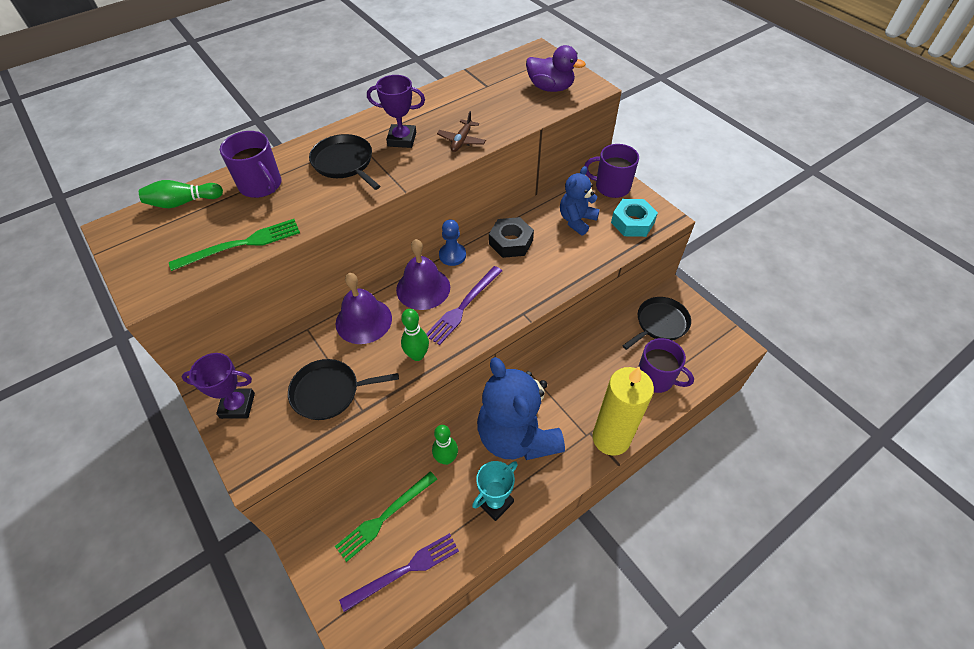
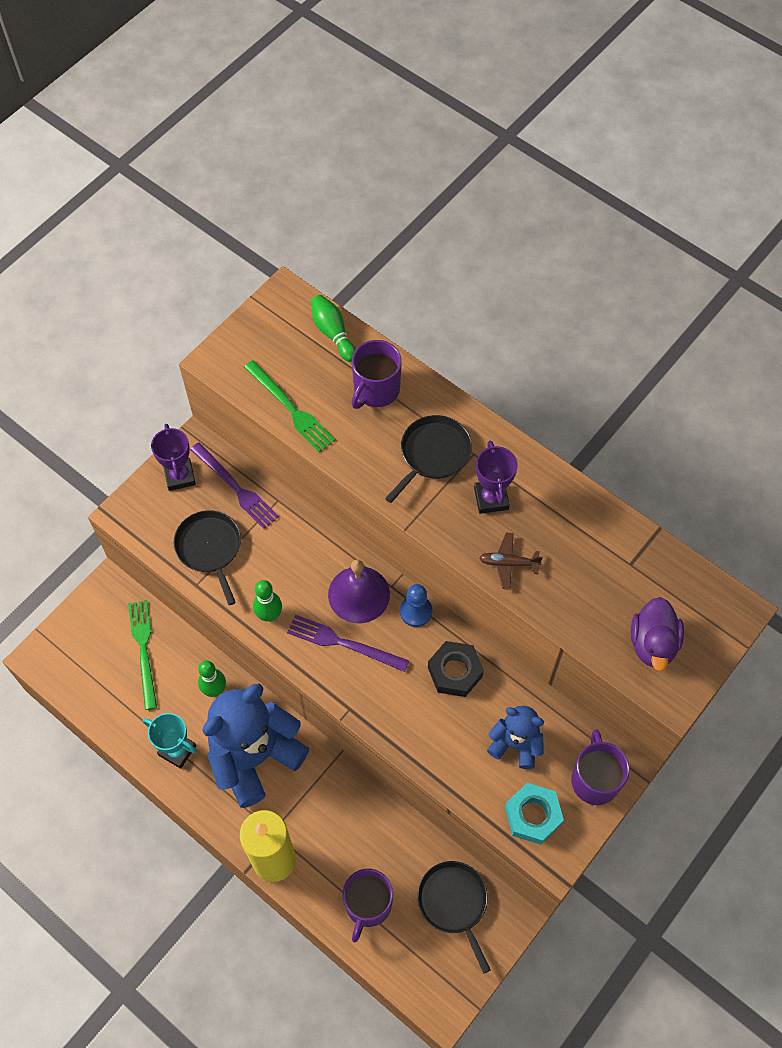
camera: 75 degrees right, 10 degrees up
green fork [335,471,437,562] -> green fork turned 45 degrees clockwise [128,600,157,710]
purple bell [336,273,392,344] -> none
purple fork [339,533,459,612] -> purple fork moved to [190,442,279,529]
black pan [622,297,691,350] -> black pan turned 150 degrees counterclockwise [417,861,491,973]

